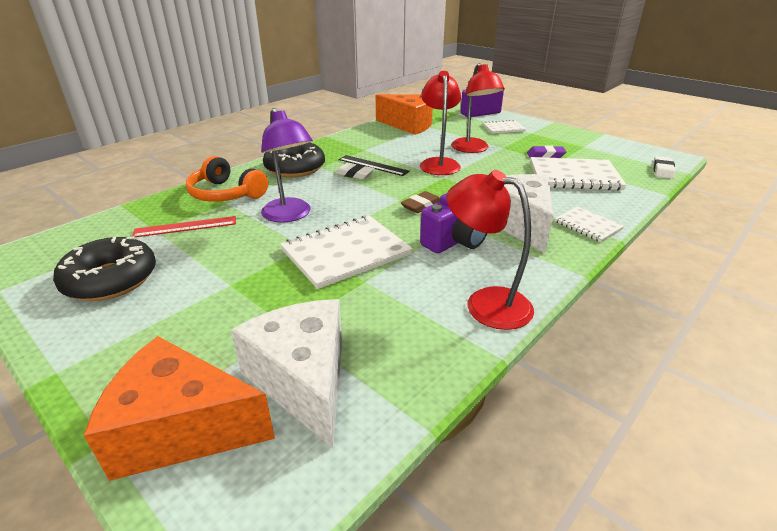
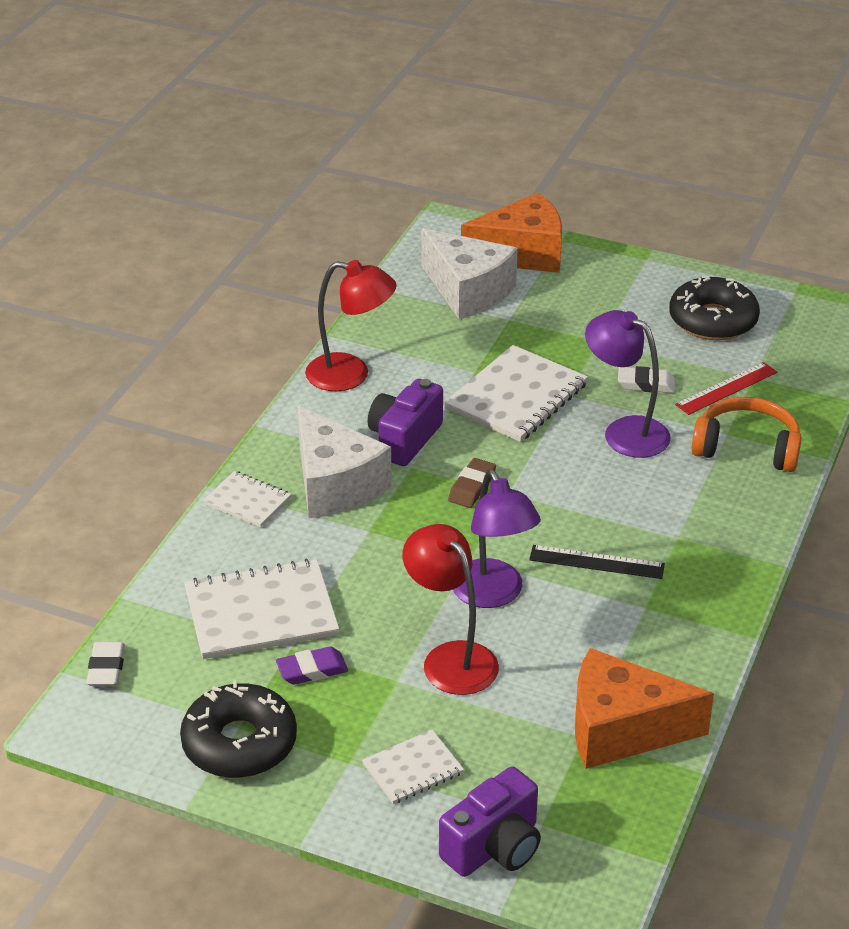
camera: 160 degrees right, 5 degrees up
black donut [263,143,325,177] -> black donut moved to [180,680,297,778]
white eraser [335,163,375,180] -> white eraser moved to [618,366,675,393]
red lamp [420,71,461,175] -> purple lamp [453,469,541,608]

